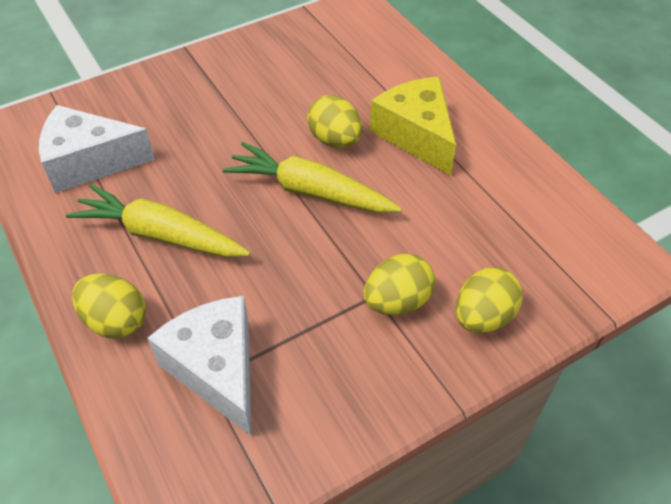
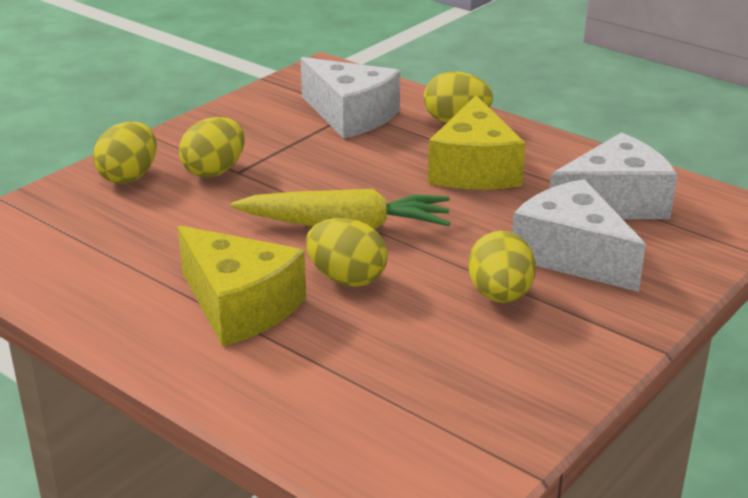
camera: 160 degrees right, 20 degrees down
yellow carrot [66,184,250,257] -> yellow cheese [428,95,525,190]
none -> yellow egg [468,231,536,303]
none -> white cheese [512,179,646,292]

